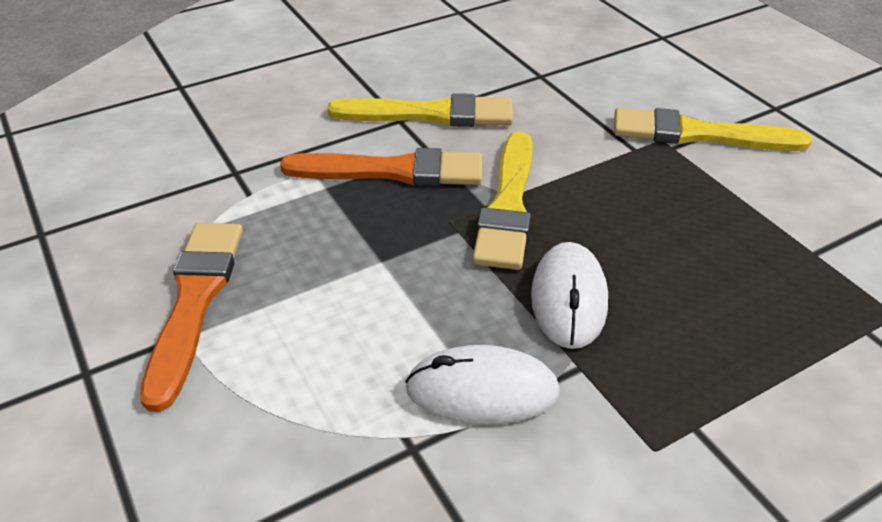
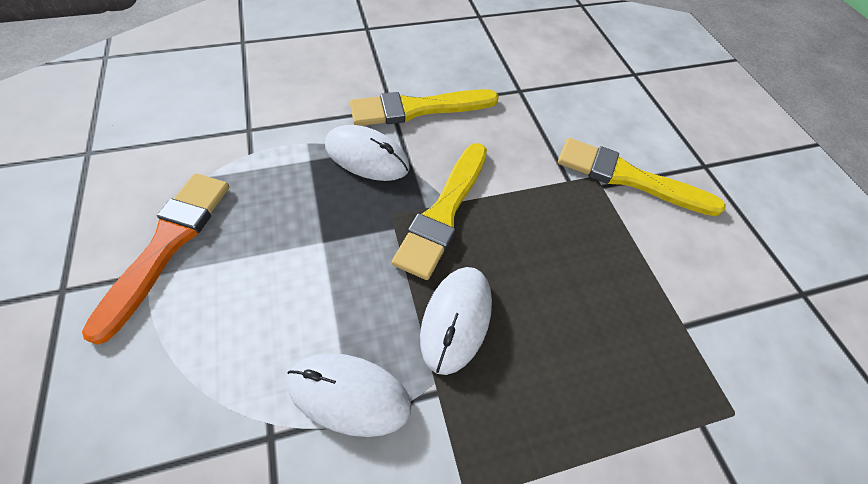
camera: 10 degrees right, 15 degrees up
orange brush [280,148,482,186] -> white mouse [325,125,410,181]
yellow brush [327,93,513,127] -> yellow brush turned 150 degrees clockwise [350,89,499,126]

